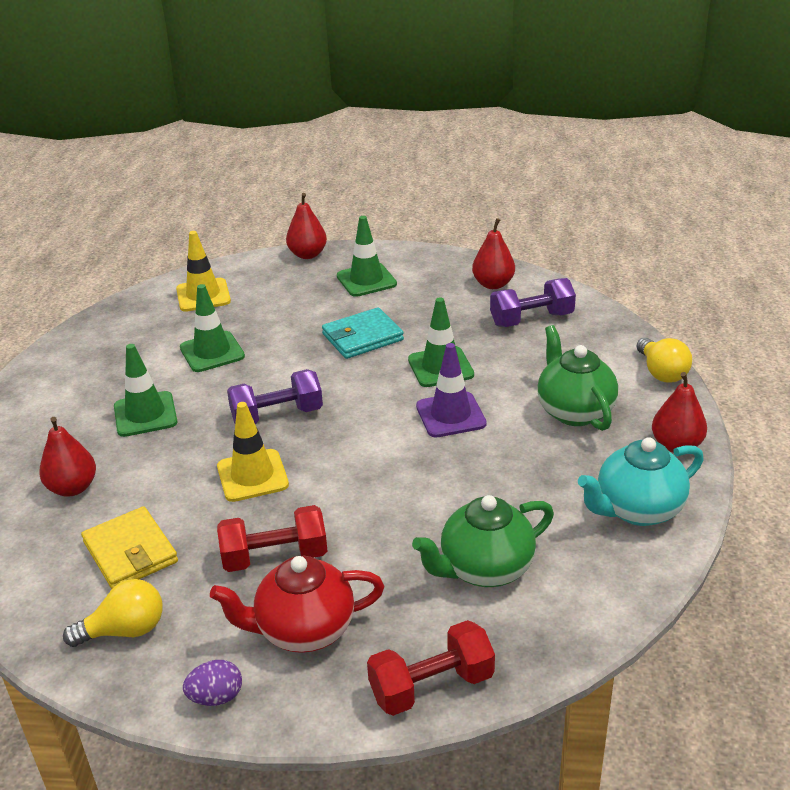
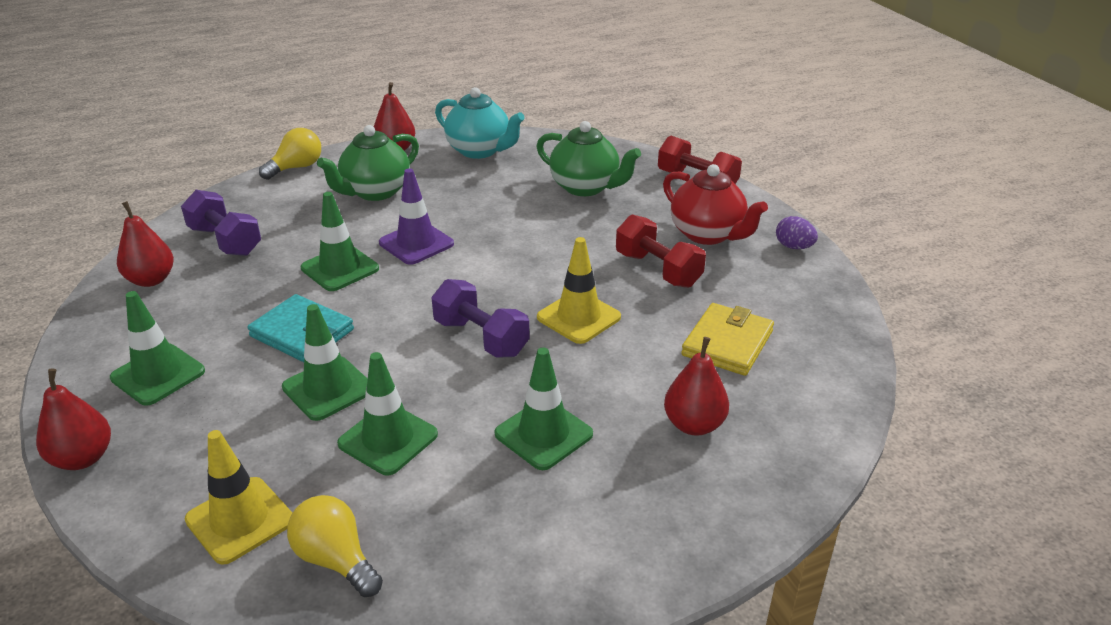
camera: 120 degrees left, 0 degrees up
yellow light bulb [63,579,163,647] -> yellow light bulb moved to [287,495,383,597]
none -> green traffic cone [282,304,368,421]

